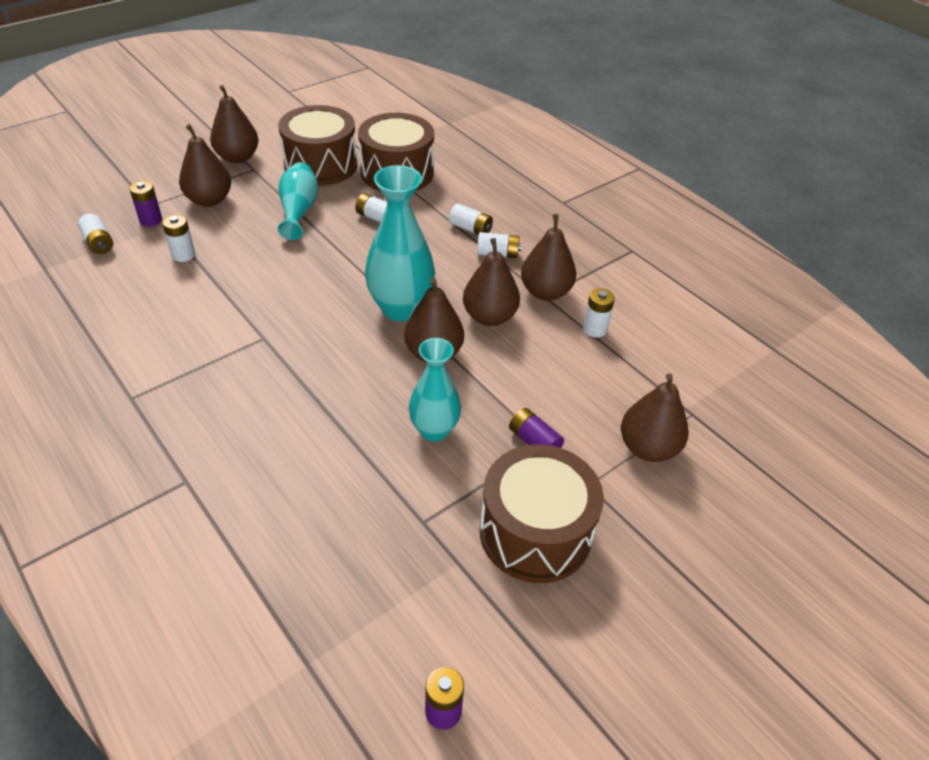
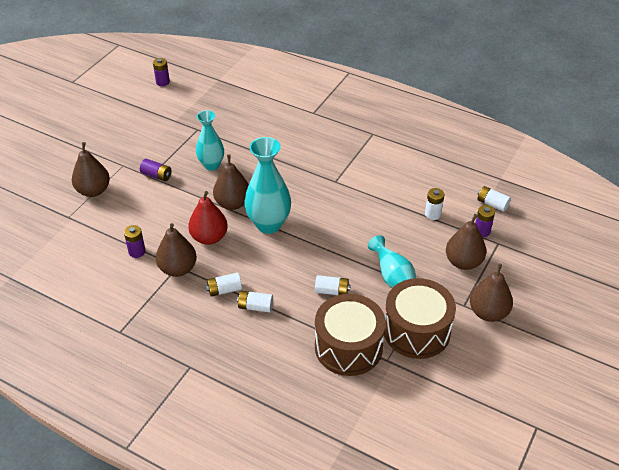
camera: 160 degrees right, 0 degrees up
brown pear [463,238,520,326] -> red pear [188,191,228,245]
brown drum [480,444,604,583] -> none
white battery [583,288,615,337] -> purple battery [124,225,146,258]

